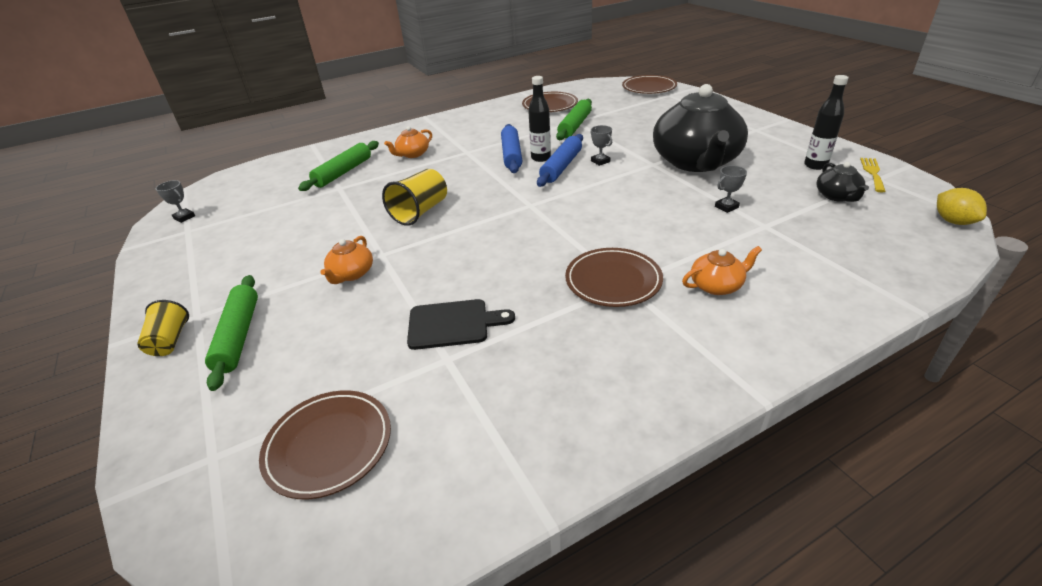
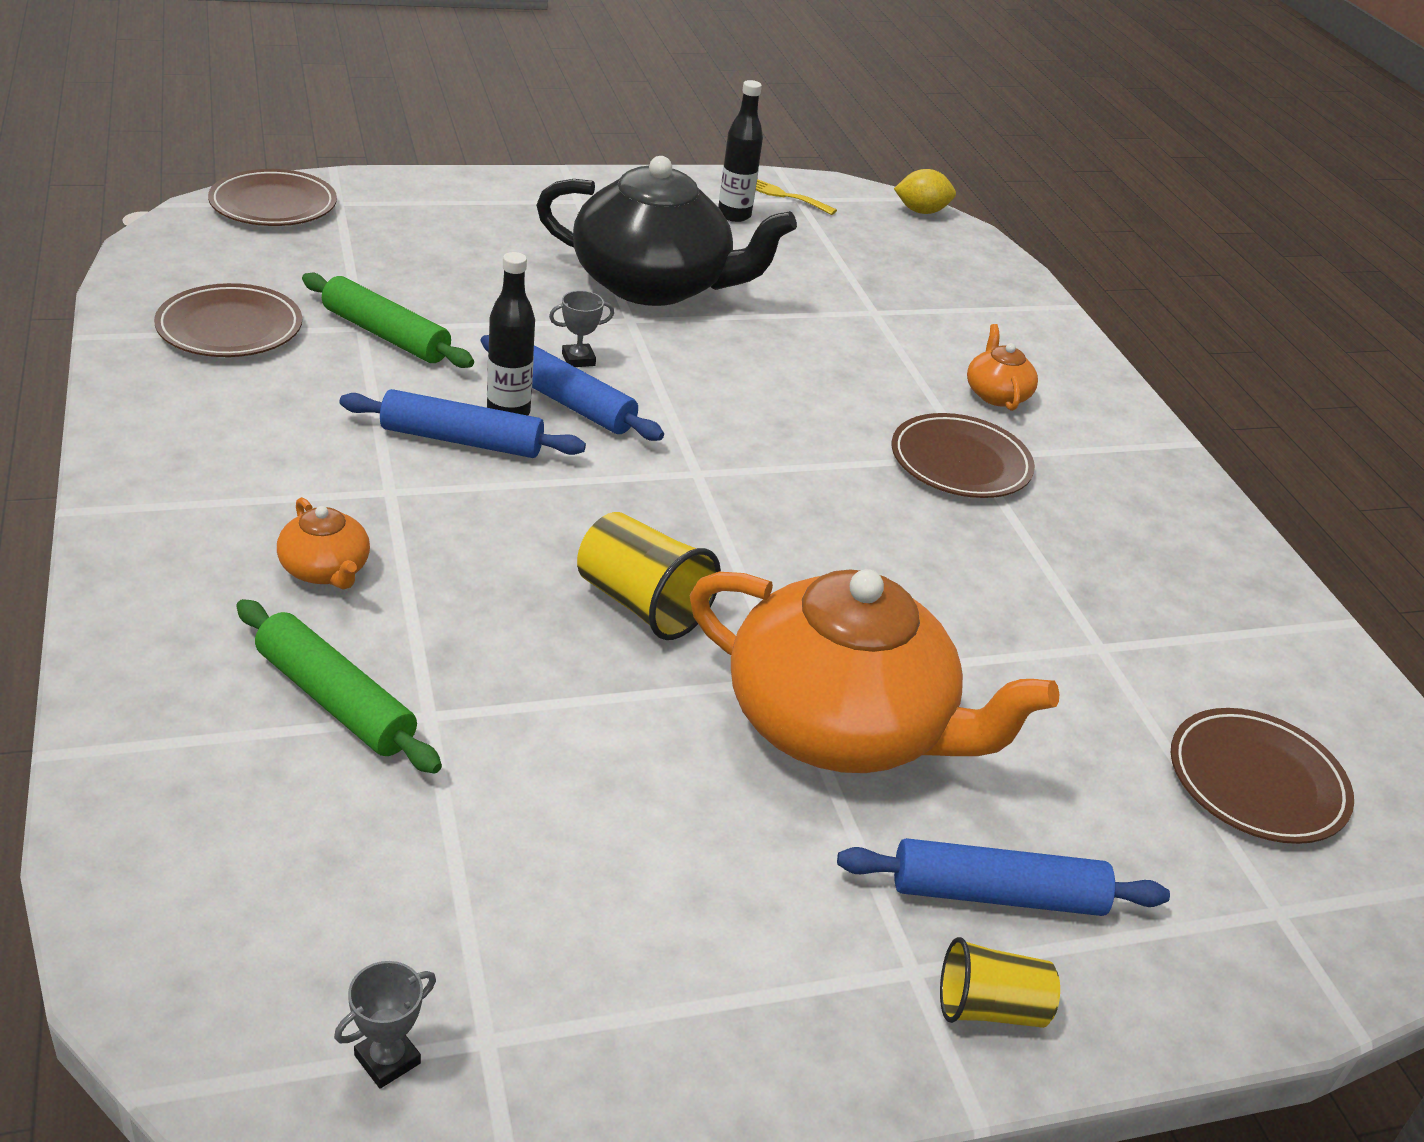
camera: 85 degrees left, 0 degrees up
green rolling pin [205,275,258,391] -> blue rolling pin [837,838,1170,916]
orange teapot [320,236,373,284] -> orange teapot [689,569,1059,773], size x2.38
black cutting board [407,299,515,350] -> none
grey trophy [715,165,747,213] -> none
black teapot [817,162,869,202] -> none

